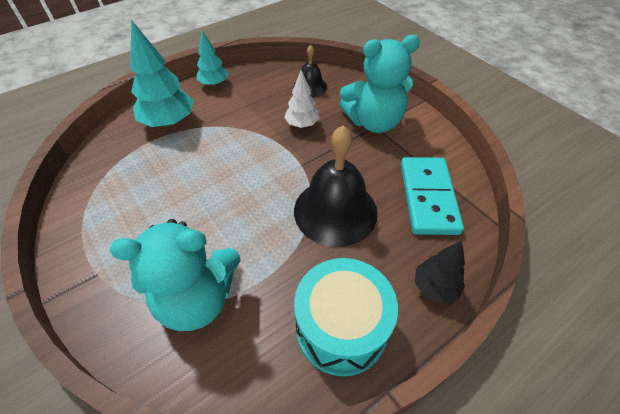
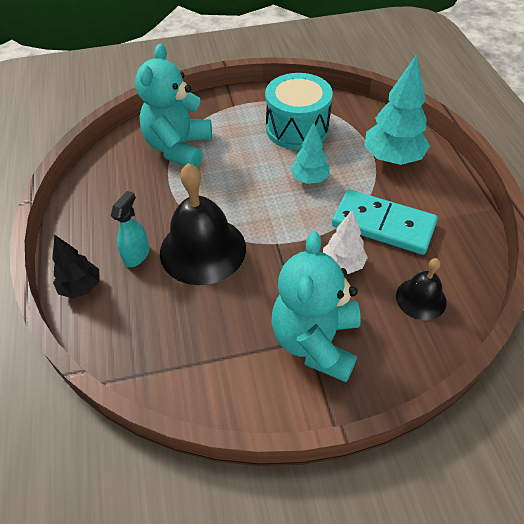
camera: 115 degrees right, 0 degrees up
turquoise tree [197,30,228,87] -> turquoise tree moved to [291,123,330,184]
turquoise drum [294,258,398,376] -> turquoise drum moved to [265,73,333,150]
turquoise domino [401,157,464,235] -> turquoise domino moved to [332,189,438,255]
none -> turquoise spray bottle [111,191,149,267]

